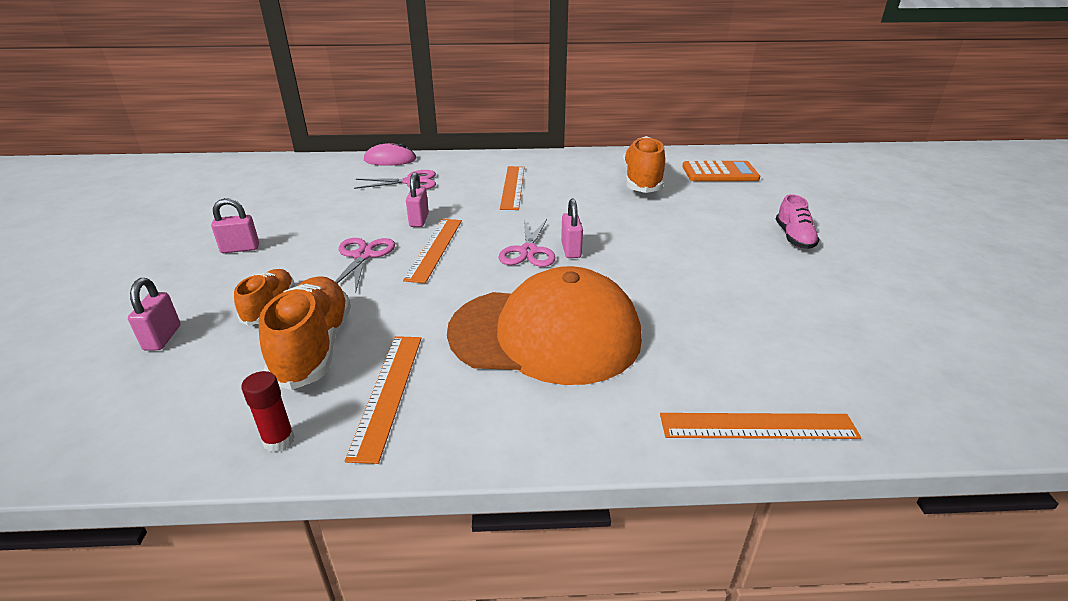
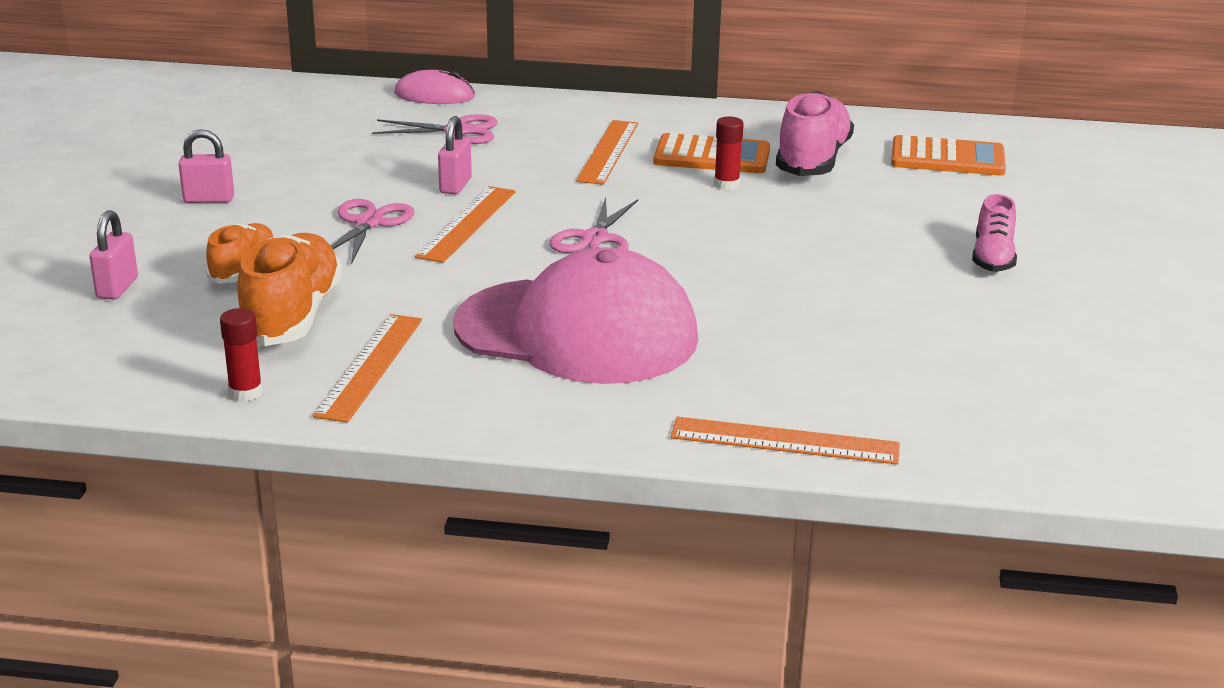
camera: 10 degrees right, 5 degrees down
orange cap [447,266,642,385] -> pink cap [453,247,698,384]
pink padlock [561,199,583,258] -> none
orange shoe [623,136,665,193] -> pink shoe [776,91,854,176]
none -> orange calculator [653,133,770,173]
none -> red glue stick [714,116,744,190]

